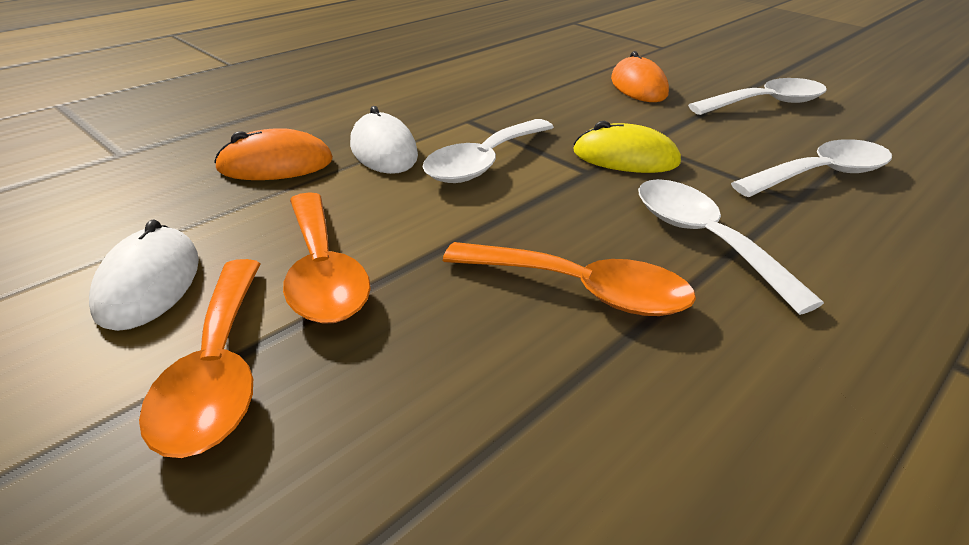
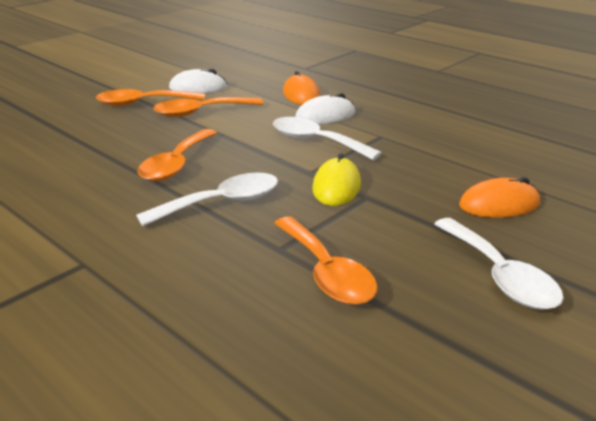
camera: 90 degrees right, 5 degrees down
white spoon [731,139,892,197] -> orange spoon [274,217,377,305]

